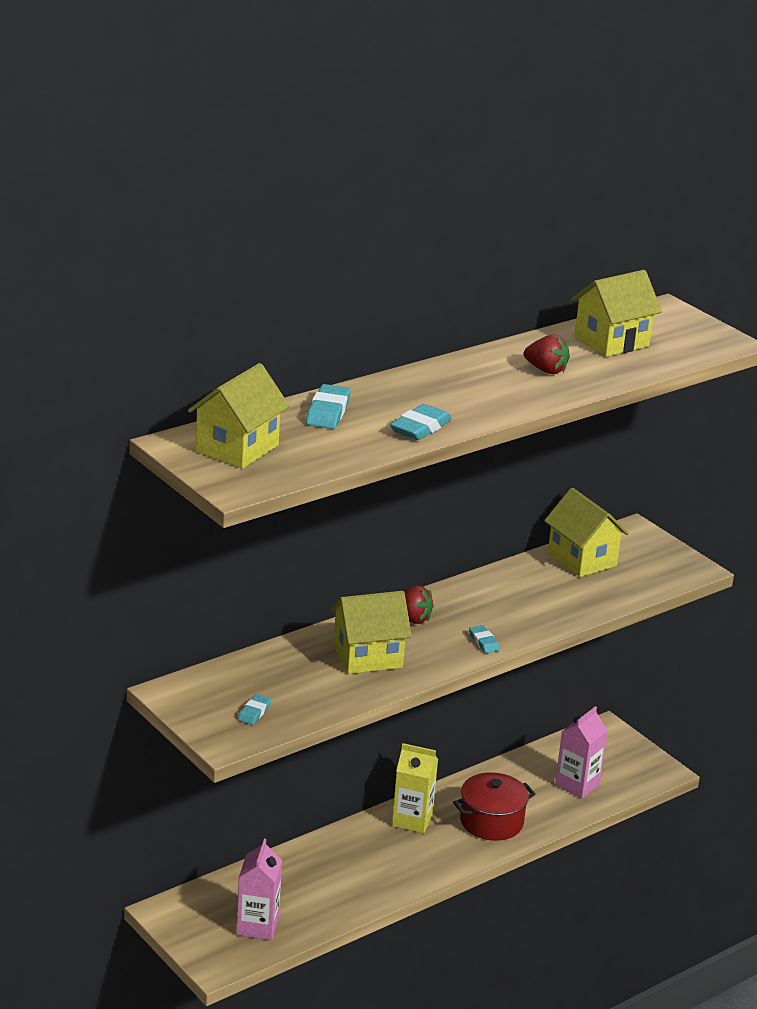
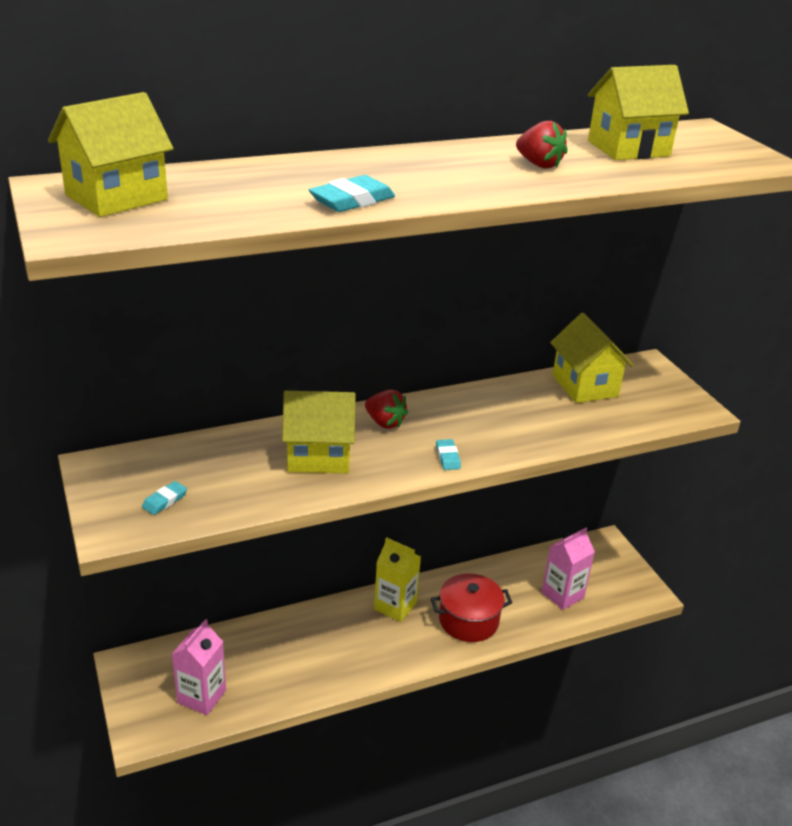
camera: 15 degrees right, 5 degrees up
turquoise eraser [306,384,351,429] -> none

